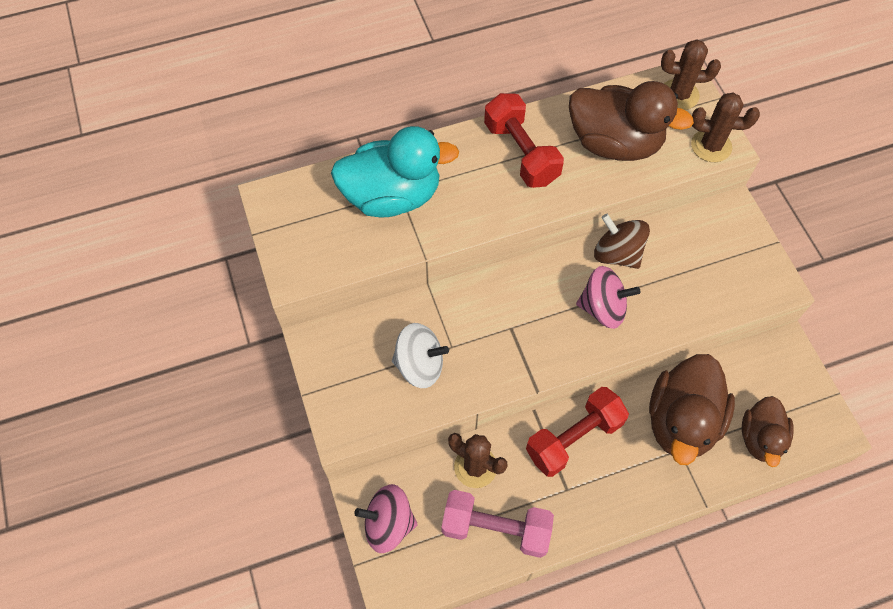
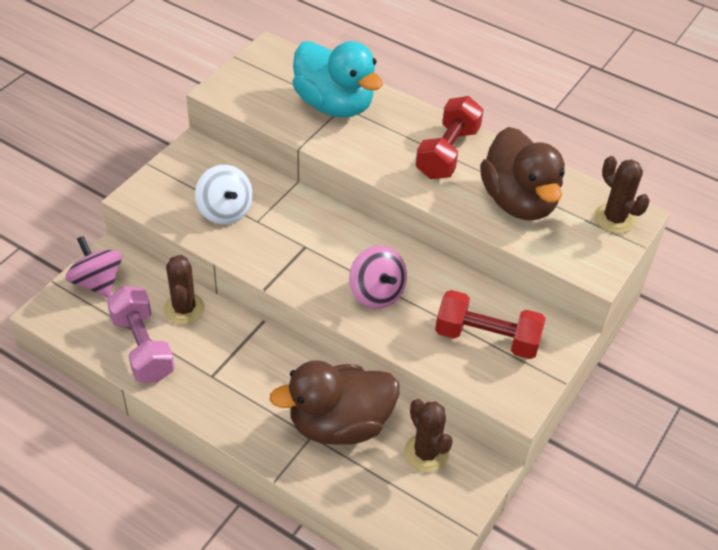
camera: 50 degrees right, 15 degrees down
red dumbbell [526,387,629,477] -> red dumbbell moved to [435,290,546,359]
brown spinning top [594,214,650,269] -> none
brown cactus [691,93,760,162] -> brown cactus moved to [404,399,453,473]
brown duck [742,396,794,467] -> none

